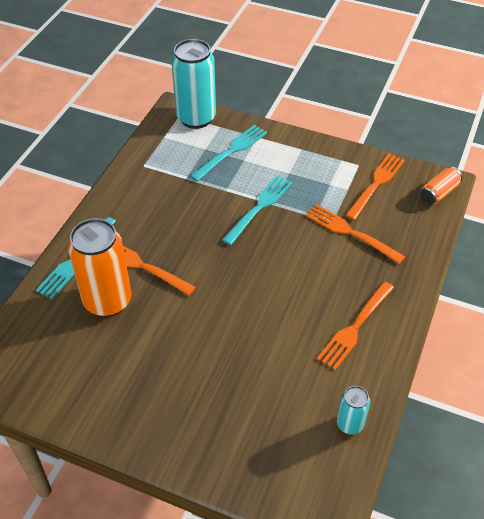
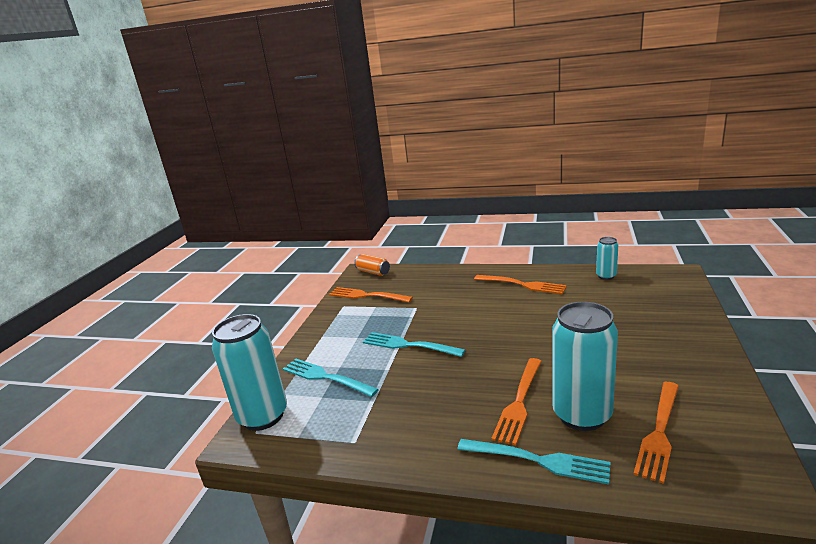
camera: 95 degrees left, 25 degrees down
orange can [68,218,132,317] -> turquoise can [552,302,618,431]
orange fork [306,204,405,264] -> orange fork moved to [634,382,679,484]

